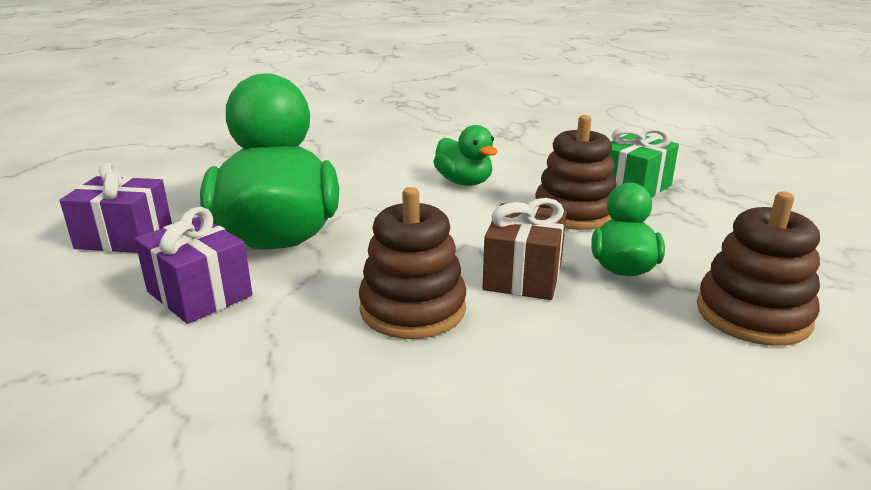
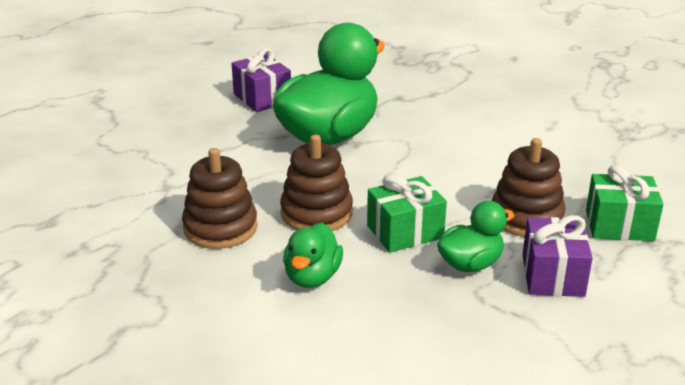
camera: 50 degrees right, 5 degrees up
purple gift [134,207,252,324] -> purple gift moved to [522,215,593,297]
green duck [433,125,498,186] -> green duck moved to [283,223,343,288]
brown gift [482,198,567,300] -> green gift [367,174,447,253]
brown stacking toy [697,192,820,346] -> brown stacking toy moved to [182,148,258,249]

